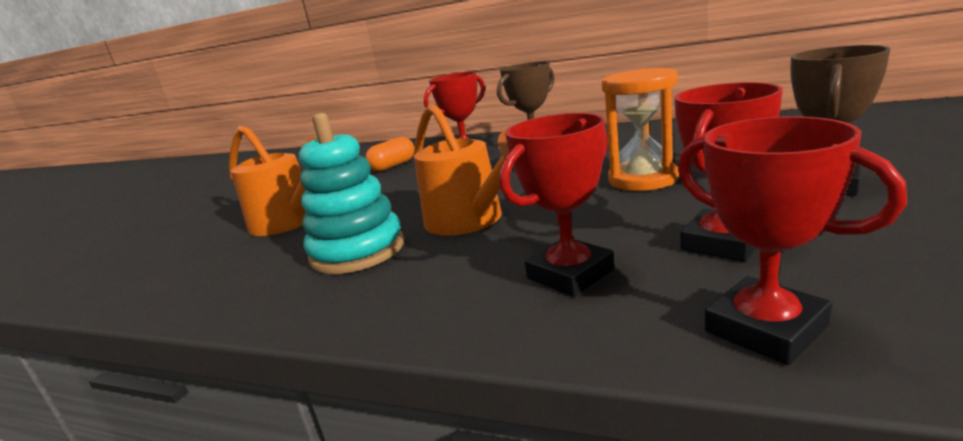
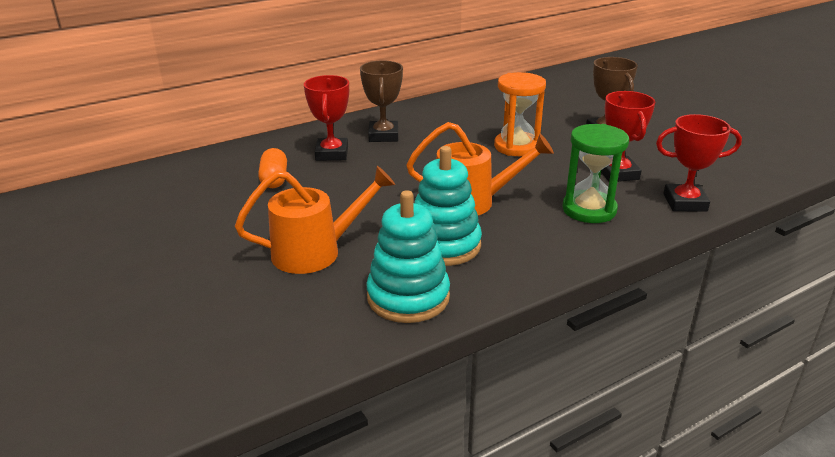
camera: 55 degrees left, 10 degrees up
red trophy [499,113,614,297] -> green hourglass [562,124,629,223]
none -> turquoise stacking toy [366,190,450,323]

